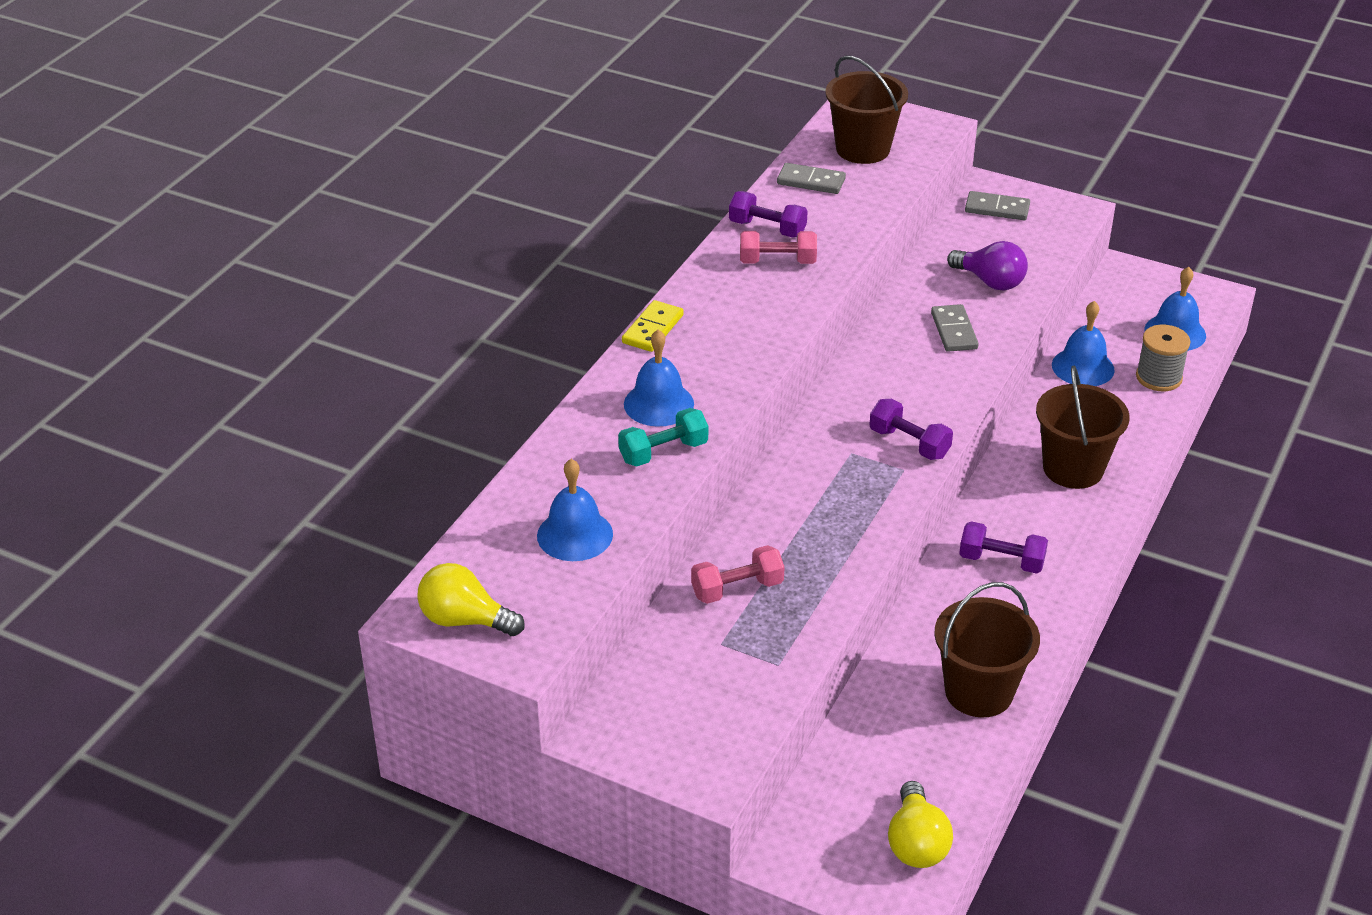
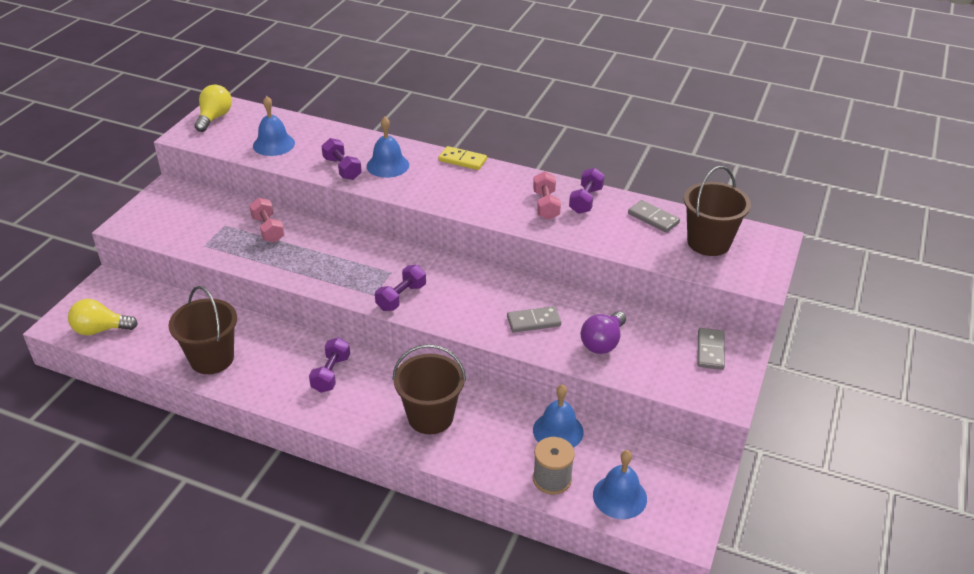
camera: 85 degrees right, 0 degrees up
turquoise dumbbell [618,408,708,466] -> purple dumbbell [322,138,362,180]
grey domino [777,163,846,194] -> grey domino turned 60 degrees counterclockwise [628,200,680,233]

